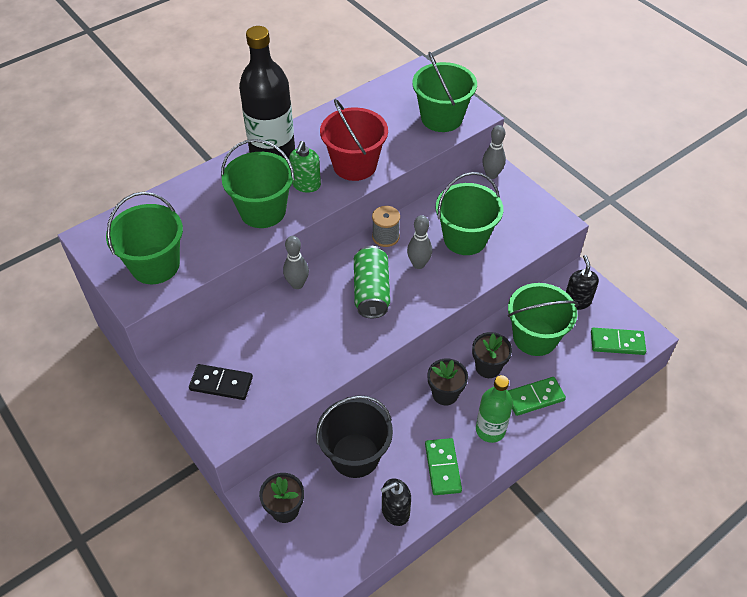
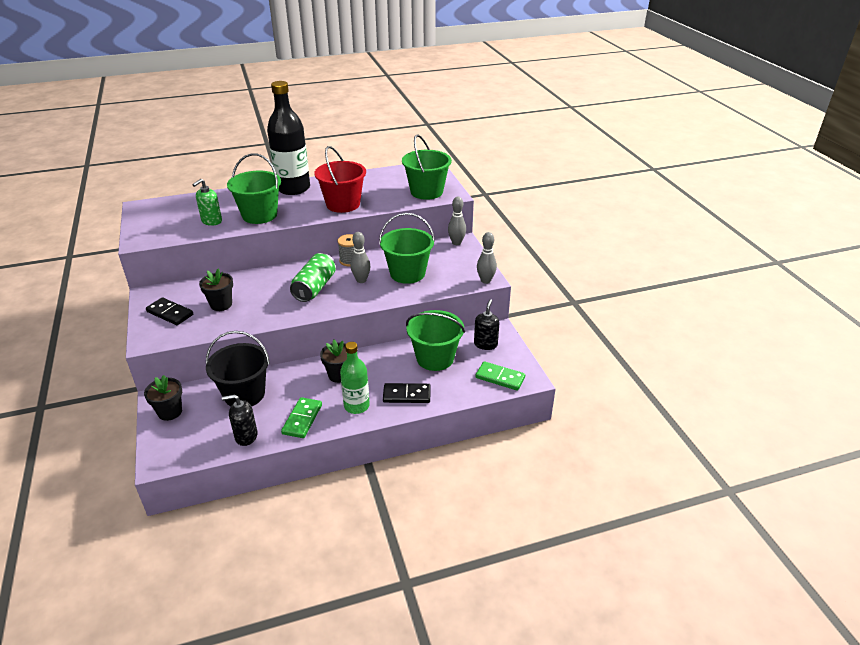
camera: 20 degrees right, 15 degrees down
green bucket [106,192,183,284] -> none
grey bowling pin [283,236,309,289] -> grey bowling pin moved to [477,232,497,284]
green soap dispenser [289,141,321,193] -> green soap dispenser moved to [192,179,222,226]
black flower pot [472,332,512,378] -> black flower pot moved to [199,269,233,311]
green domino [508,377,566,416] -> black domino [383,383,431,403]

